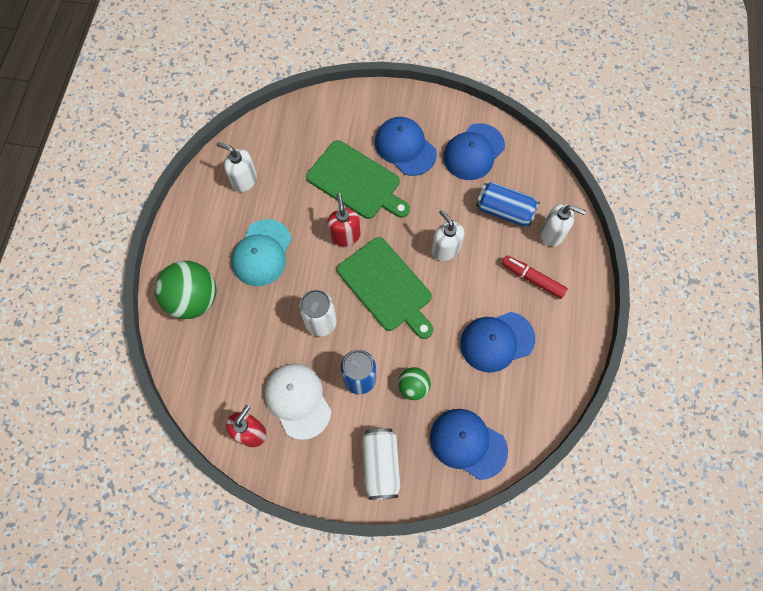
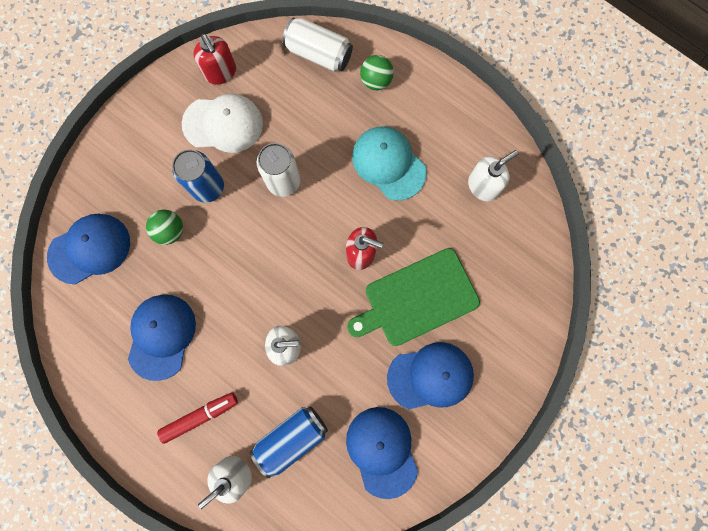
camera: 120 degrees right, 10 degrees up
green ball [155,261,216,319] -> green ball [360,55,394,90], size x0.54
green cutting board [337,237,433,339] -> none
white can [362,428,400,500] -> white can moved to [282,17,353,72]

